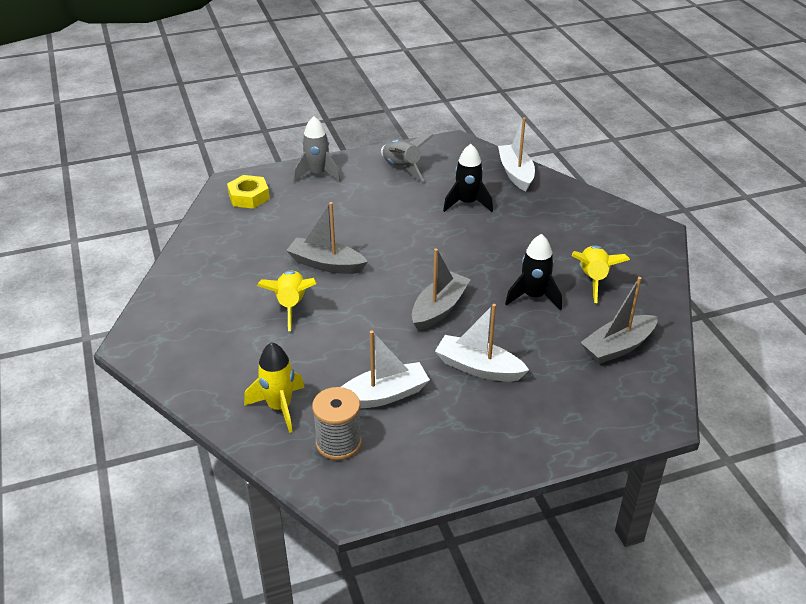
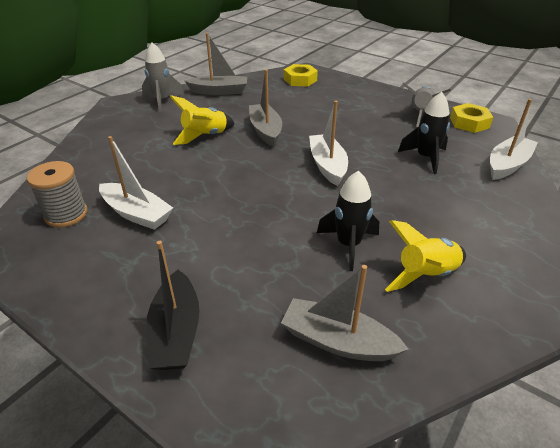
camera: 55 degrees right, 0 degrees up
yellow rocket [244,342,305,433] -> none
grey rocket [293,116,341,183] -> grey rocket moved to [142,42,184,112]
grey boat [412,248,471,331] -> grey boat moved to [185,33,247,95]
white boat [435,304,529,381] -> white boat moved to [309,101,348,186]
none -> black boat [146,241,199,370]
none -> yellow nut [450,103,493,133]

